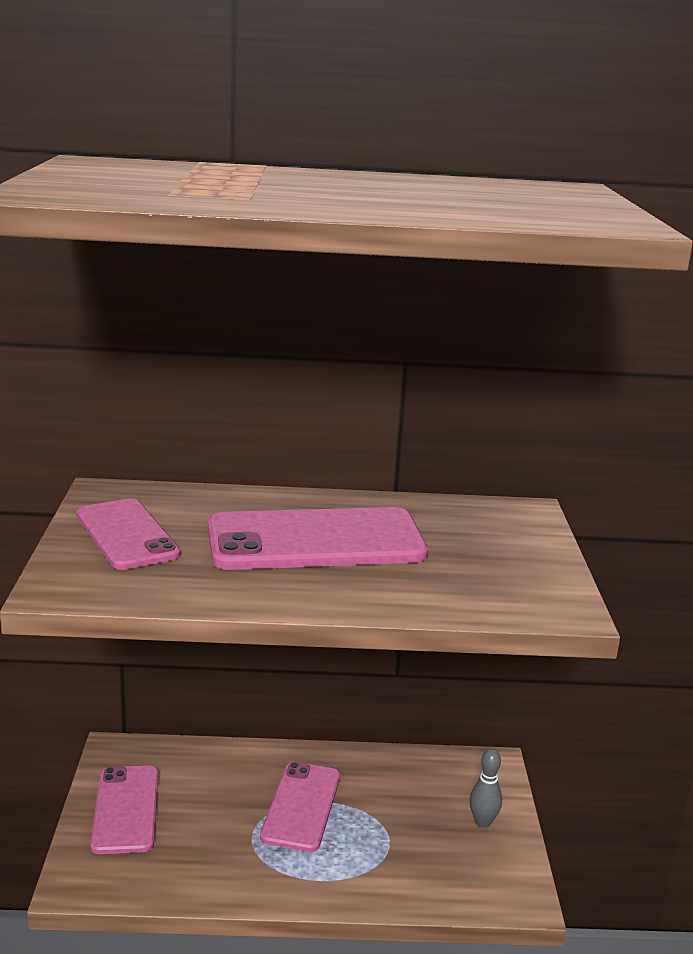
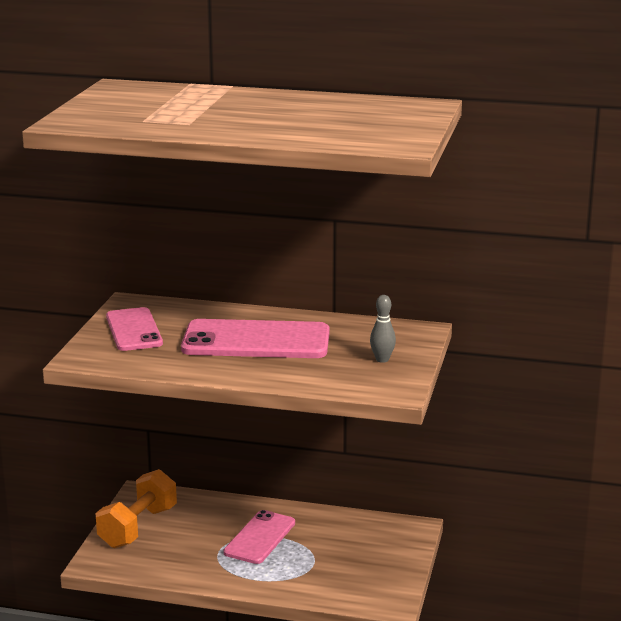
camera: 15 degrees right, 0 degrees up
pink phone [90,766,158,854] -> orange dumbbell [96,469,177,548]
grey bowling pin [470,749,502,828] -> grey bowling pin moved to [370,295,396,363]

